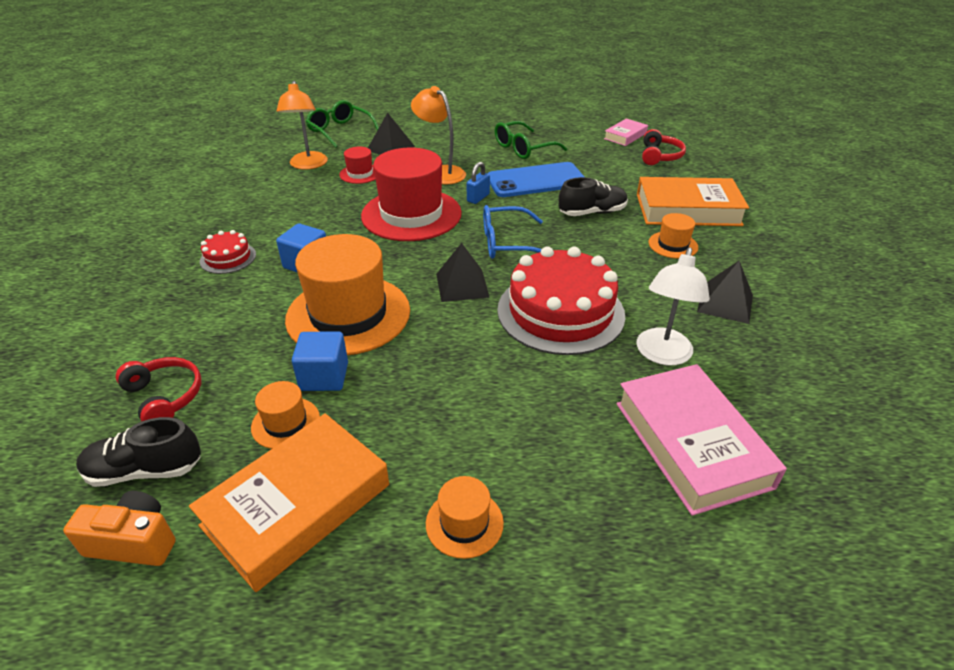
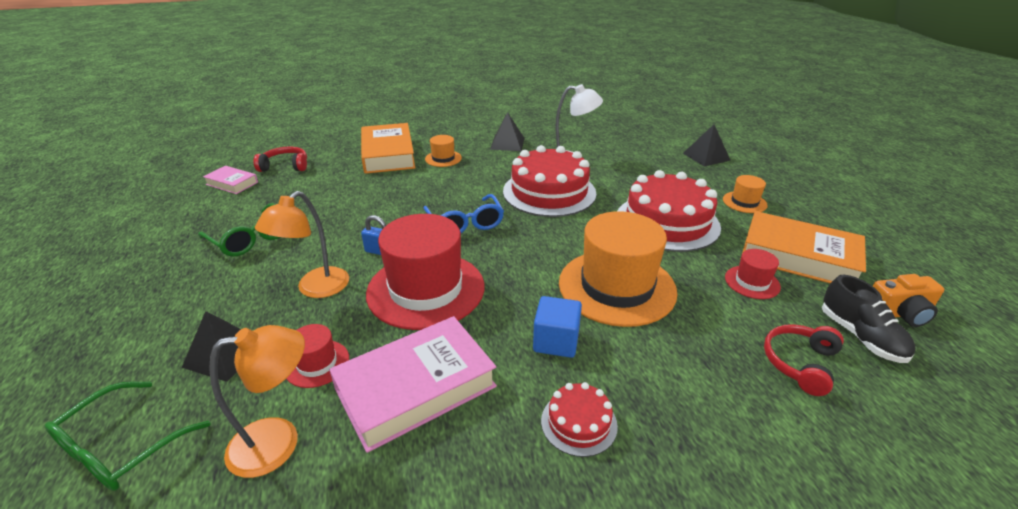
camera: 105 degrees left, 5 degrees down
orange camera [63,491,176,566] -> orange camera turned 90 degrees counterclockwise [873,274,944,327]
orange hat [251,381,320,449] -> red hat [725,249,781,299]
blue cube [292,332,348,391] -> none
black pyramid [436,243,490,302] -> black pyramid moved to [683,125,731,167]
blue phone [487,162,584,197] -> none
black shoe [559,177,628,216] -> none
pink book [616,364,787,516] -> pink book moved to [329,316,497,453]
none -> red cake [618,170,721,252]

